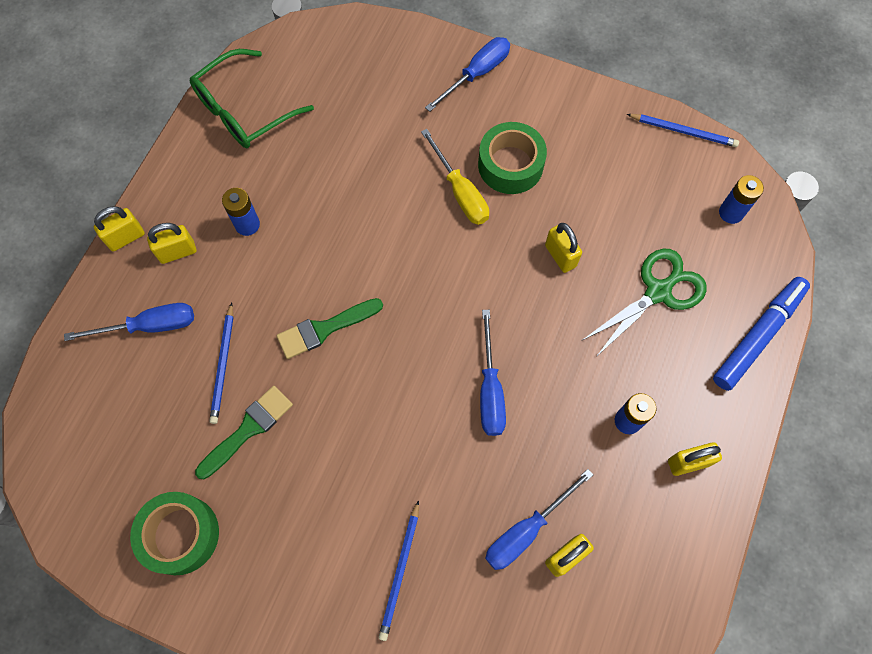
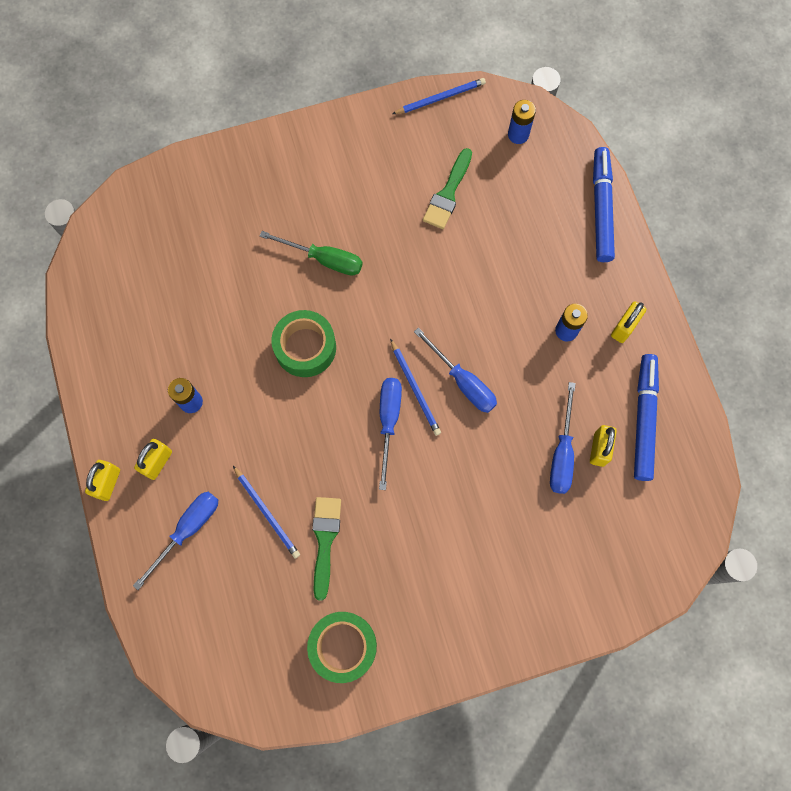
camera: 40 degrees left, 5 degrees up
green glasses [190,49,314,148] -> none
green brush [276,298,383,359] -> green brush moved to [423,148,472,229]
blue pencil [378,500,419,641] -> blue pencil moved to [390,339,441,436]
yellow screwdriver [421,129,489,225] -> green screwdriver [260,231,363,276]
blue screwdriver [425,37,510,112] -> blue screwdriver moved to [379,378,402,490]
green tape [478,122,547,194] -> green tape moved to [271,310,336,377]
yellow padlock [545,223,582,273] -> none
green scissors [581,248,707,357] -> none
none -> blue marker [634,354,659,481]

